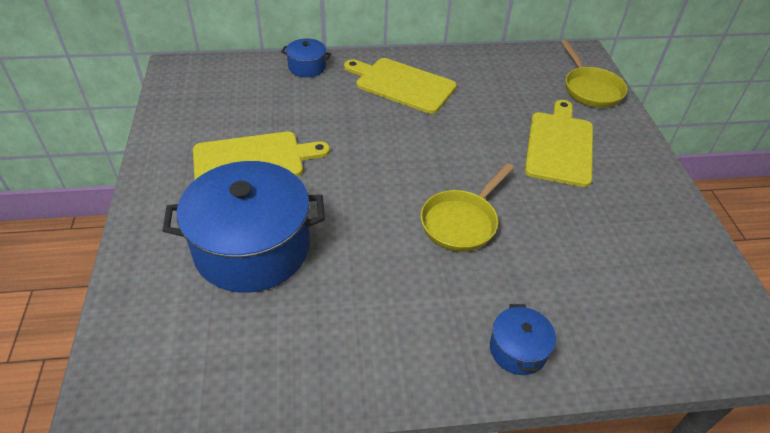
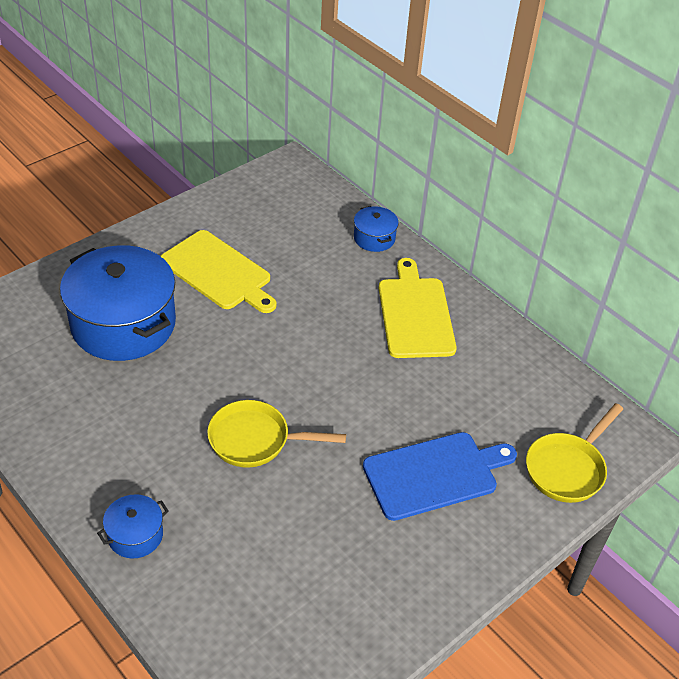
camera: 55 degrees right, 0 degrees up
yellow cutting board [525,100,593,187] -> blue cutting board [363,432,517,521]

